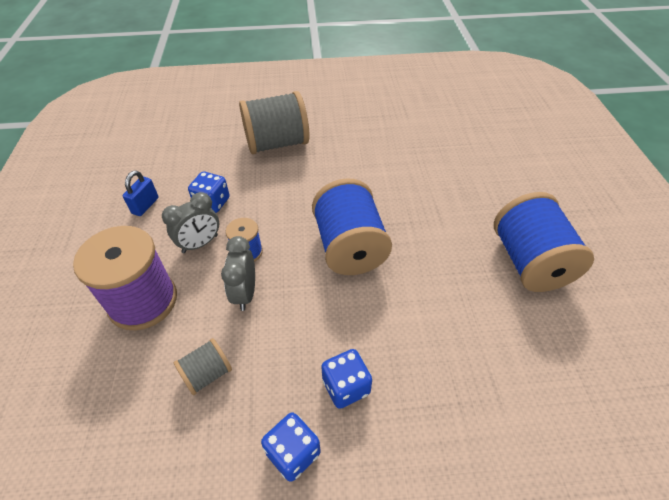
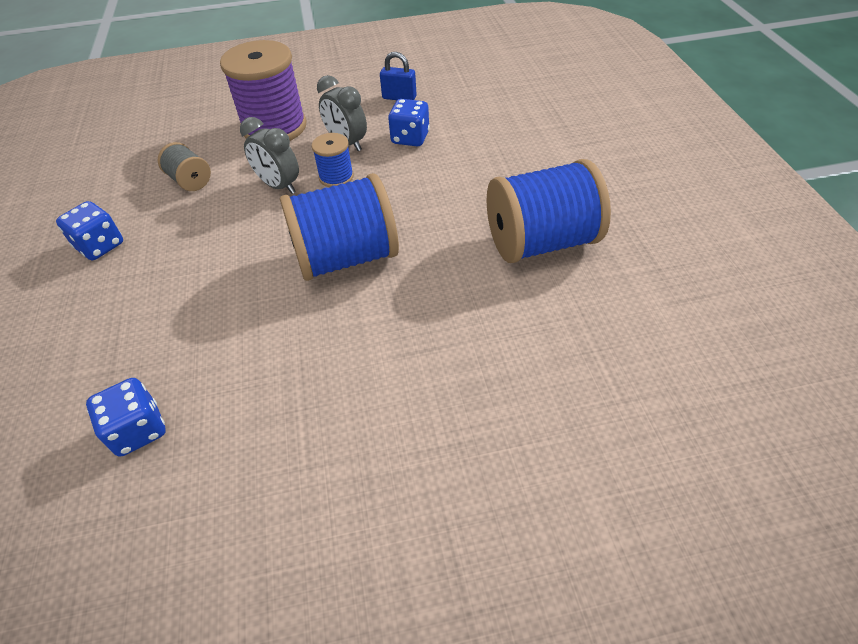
camera: 85 degrees right, 0 degrees up
grey clock [221,236,255,311] -> grey clock turned 135 degrees counterclockwise [240,117,299,194]
grey spool [239,91,309,155] -> none
blue dice [321,349,372,409] -> blue dice moved to [86,378,166,457]
blue spool [494,192,594,292] -> blue spool moved to [487,159,611,263]

